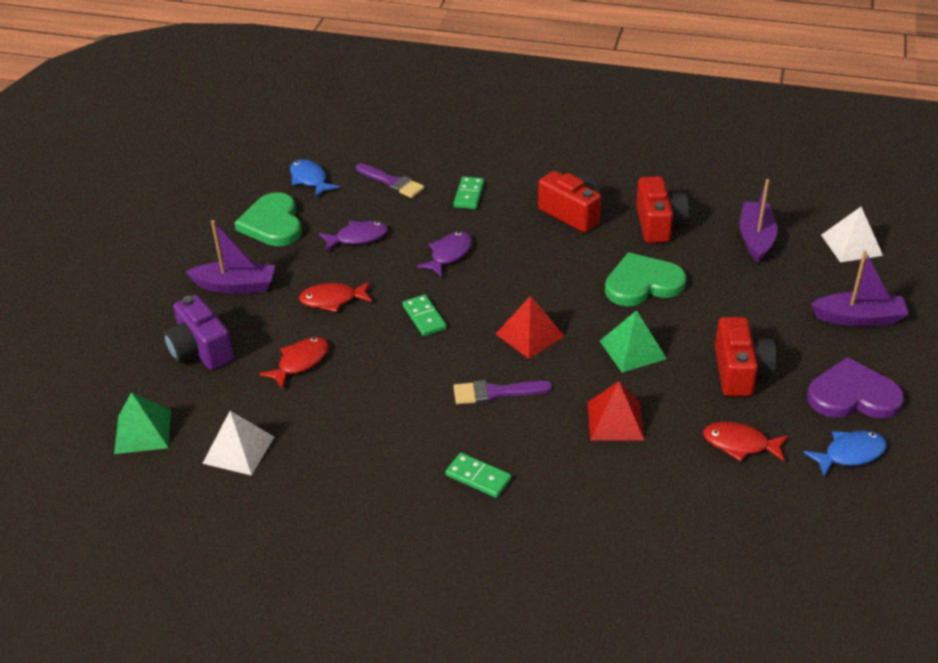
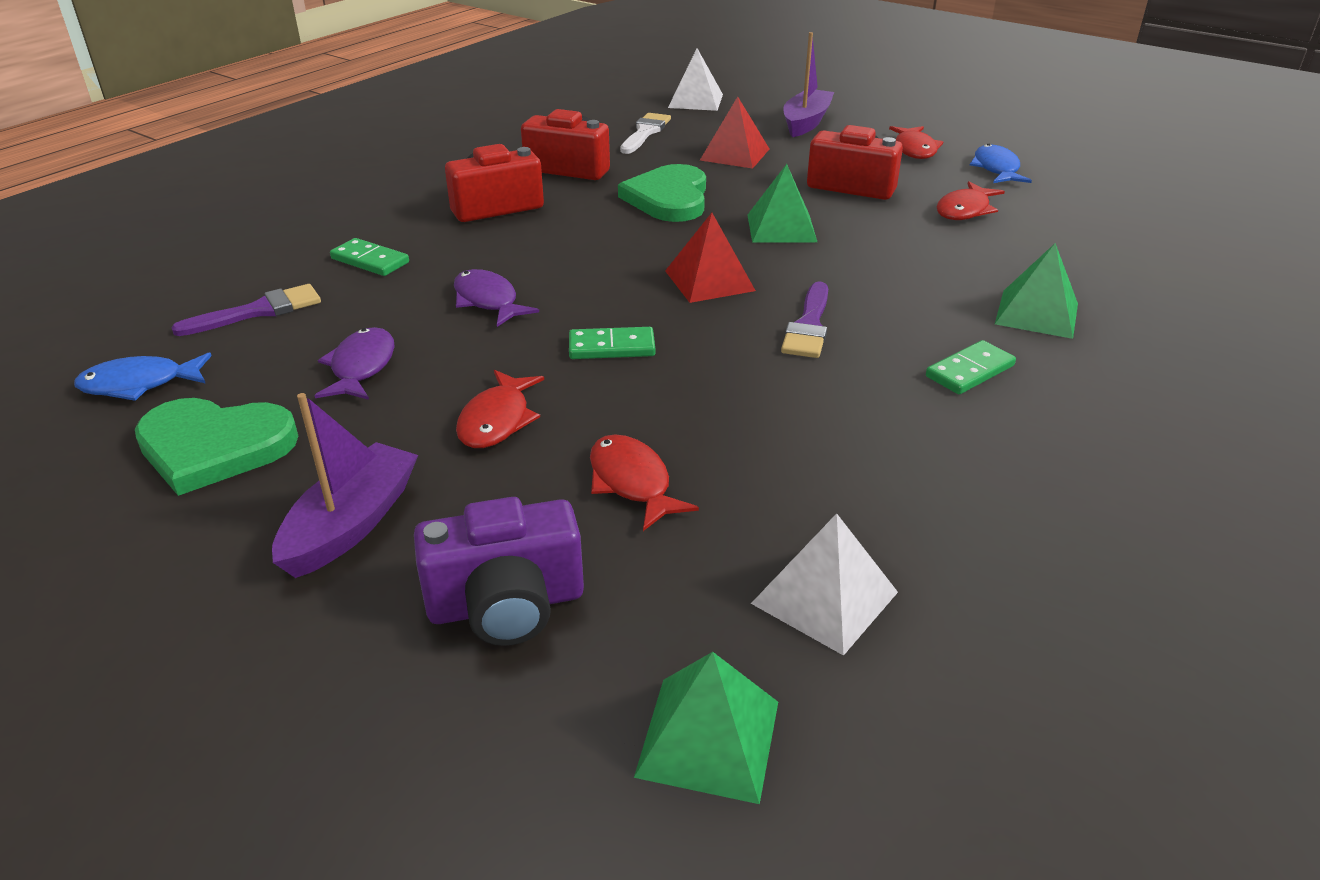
camera: 70 degrees left, 5 degrees down
red pyramid [588,381,645,441] -> red pyramid moved to [700,97,769,169]
purple boat [740,179,778,262] -> white brush [620,113,671,154]
purple heart [807,357,904,419] -> red fish [889,126,943,159]
none -> green pyramid [995,243,1078,339]

